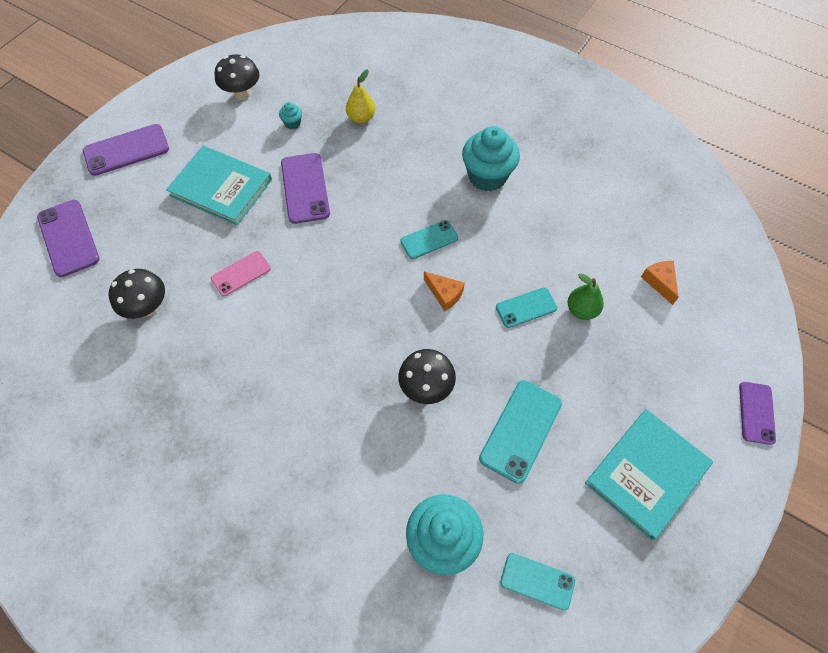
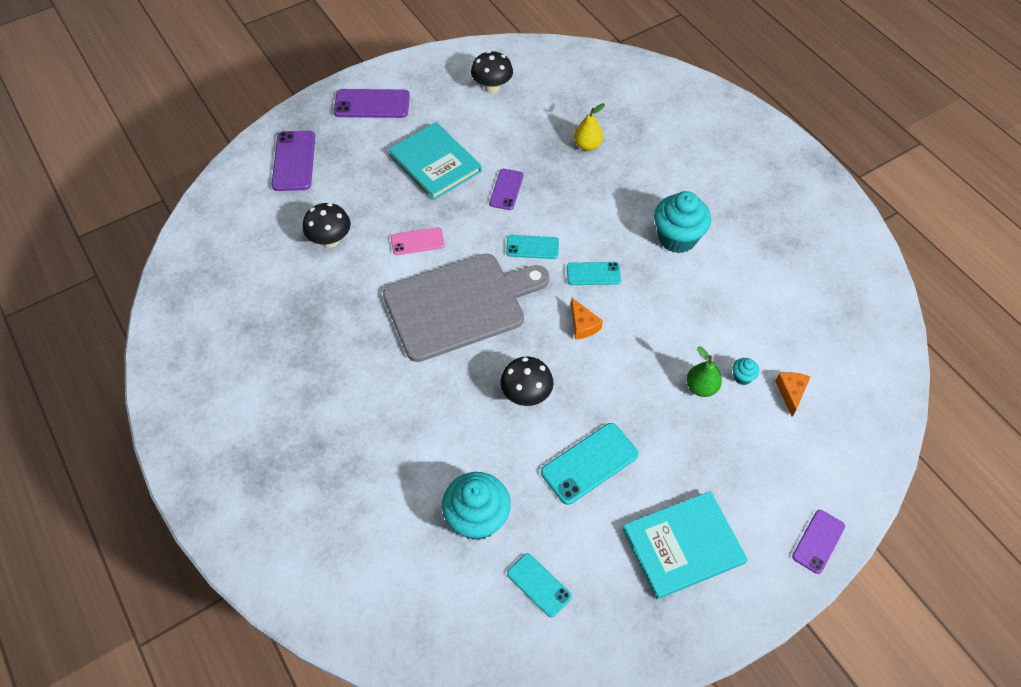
camera: 25 degrees right, 5 degrees down
turquoise cupcake [279,102,302,129] -> turquoise cupcake moved to [733,358,759,385]
purple phone [281,153,330,224] -> purple phone [489,169,524,210], size x0.64
turquoise phone [496,287,557,328] -> turquoise phone moved to [506,235,559,259]
none -> grey cutting board [383,254,550,362]

